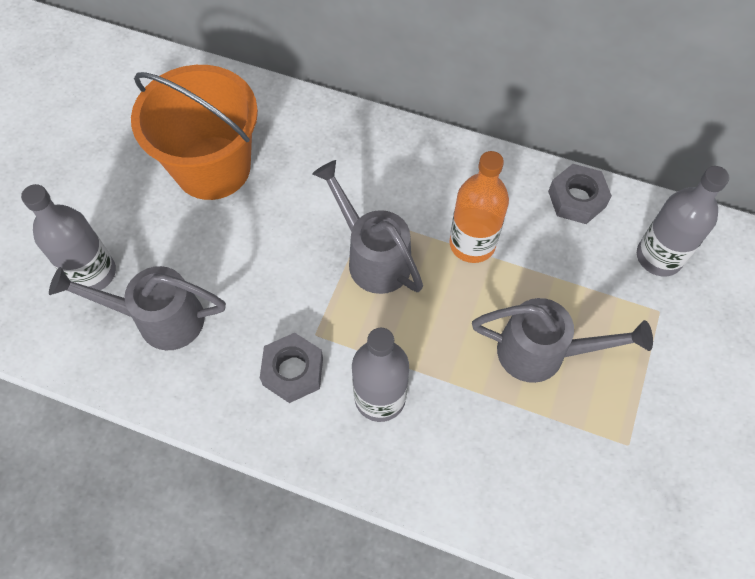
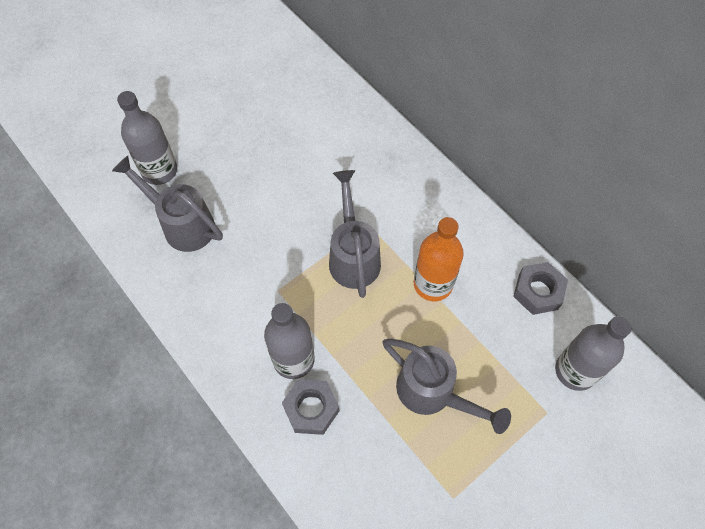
camera: 30 degrees right, 0 degrees up
orange bucket [131,65,258,200] -> none
grey nut [260,333,323,403] -> grey nut moved to [282,379,339,435]

